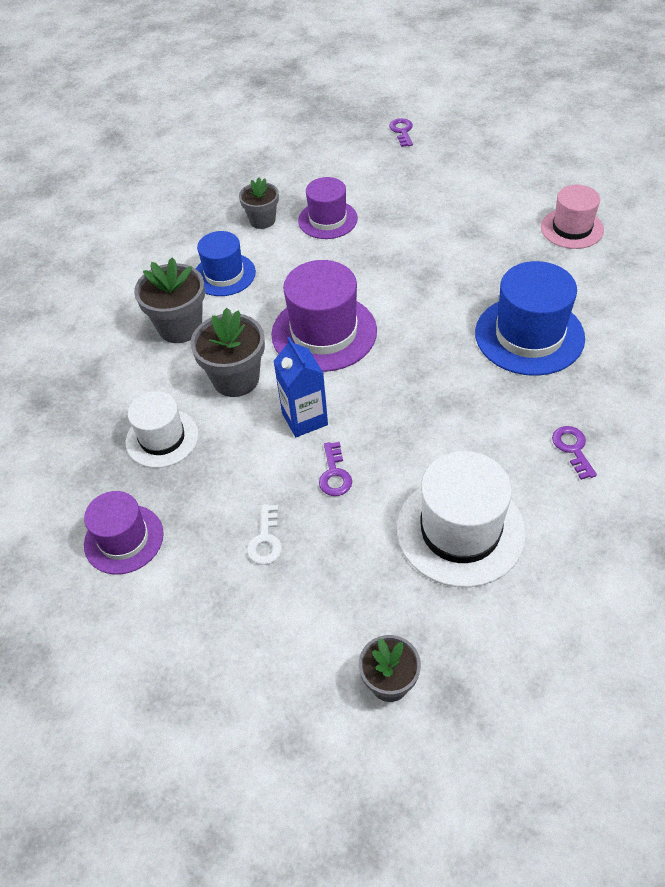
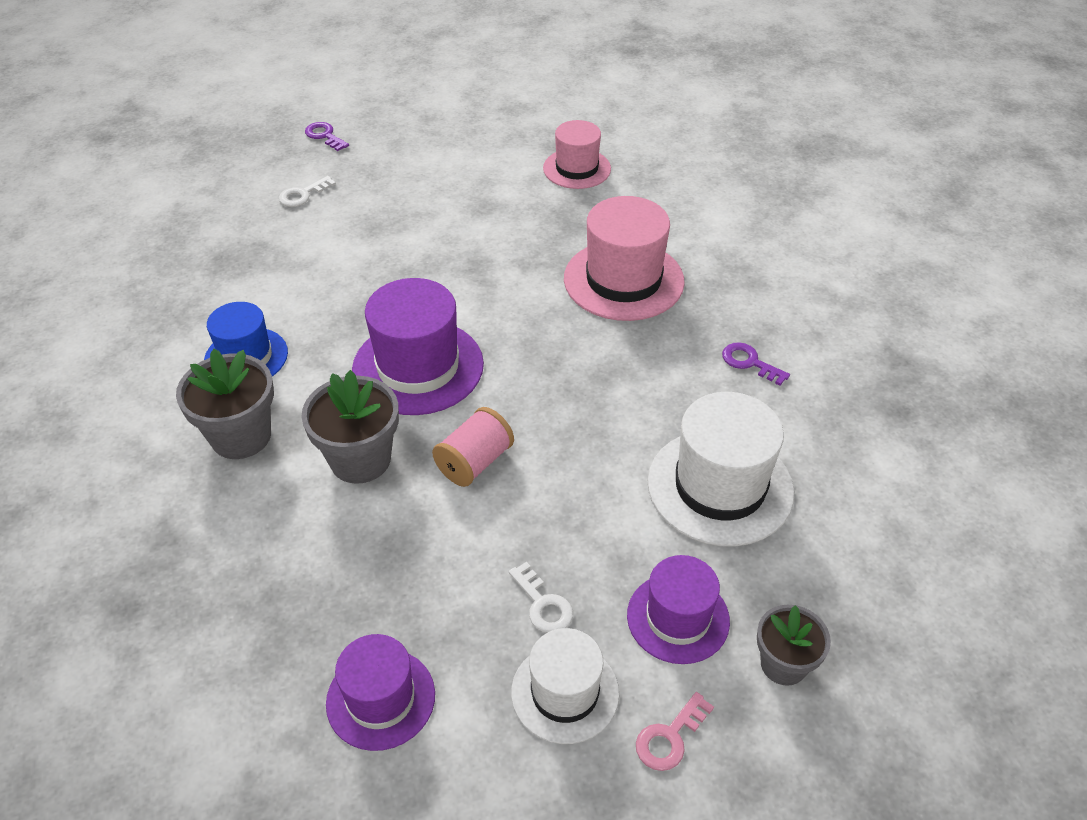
camera: 40 degrees left, 5 degrees down
white hat [126,391,199,468] -> white hat moved to [511,628,619,744]
grey flower pot [239,177,279,229] -> none
blue carton [273,337,328,437] -> pink spool [432,407,514,487]
purple hat [298,177,358,239] -> purple hat moved to [627,555,730,664]
purple key [319,442,352,496] -> none
blue hat [475,261,585,376] -> pink hat [564,196,685,321]
none -> white key [279,176,336,207]
none -> pink key [636,692,714,771]

